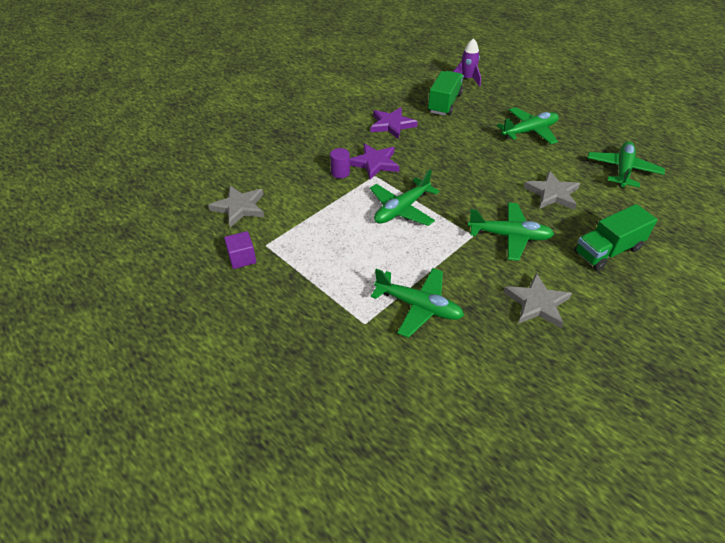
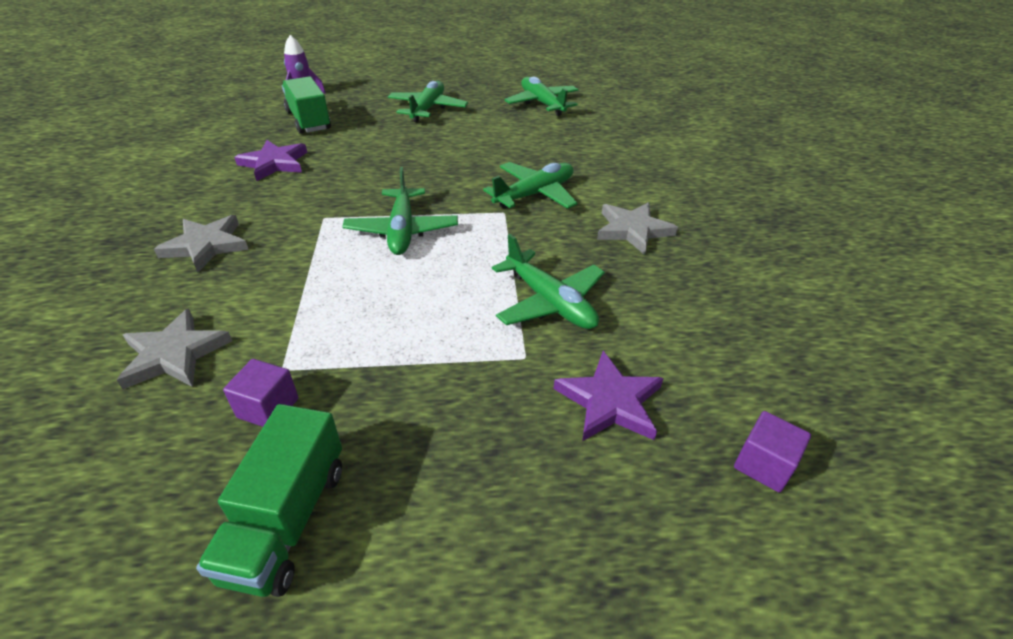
camera: 50 degrees left, 5 degrees down
purple cylinder [330,148,350,178] -> none
purple star [350,143,400,180] -> purple star moved to [553,351,663,442]
green plane [371,268,464,338] -> green plane turned 75 degrees clockwise [492,234,605,329]
grey star [524,171,580,210] -> grey star moved to [154,215,249,272]
green truck [574,204,658,270] -> green truck moved to [196,404,342,597]
none -> purple cube [734,411,811,493]

